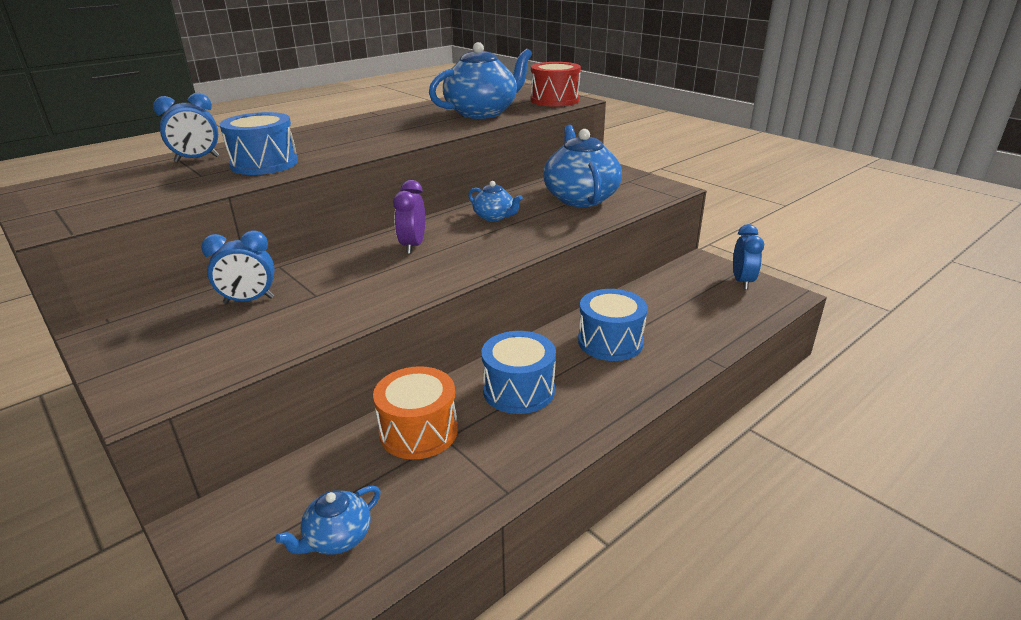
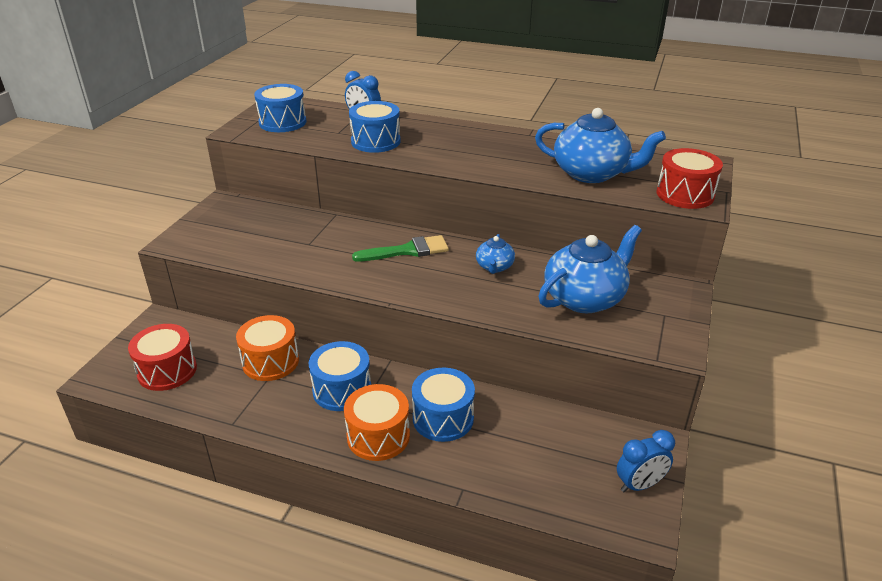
camera: 60 degrees right, 5 degrees up
blue clock [201,231,275,304] -> none
blue teapot [275,486,380,555] -> red drum [128,324,197,391]
purple clock [393,180,425,254] -> green brush [352,235,449,261]
none -> blue drum [254,84,306,132]
none -> orange drum [344,384,410,461]

